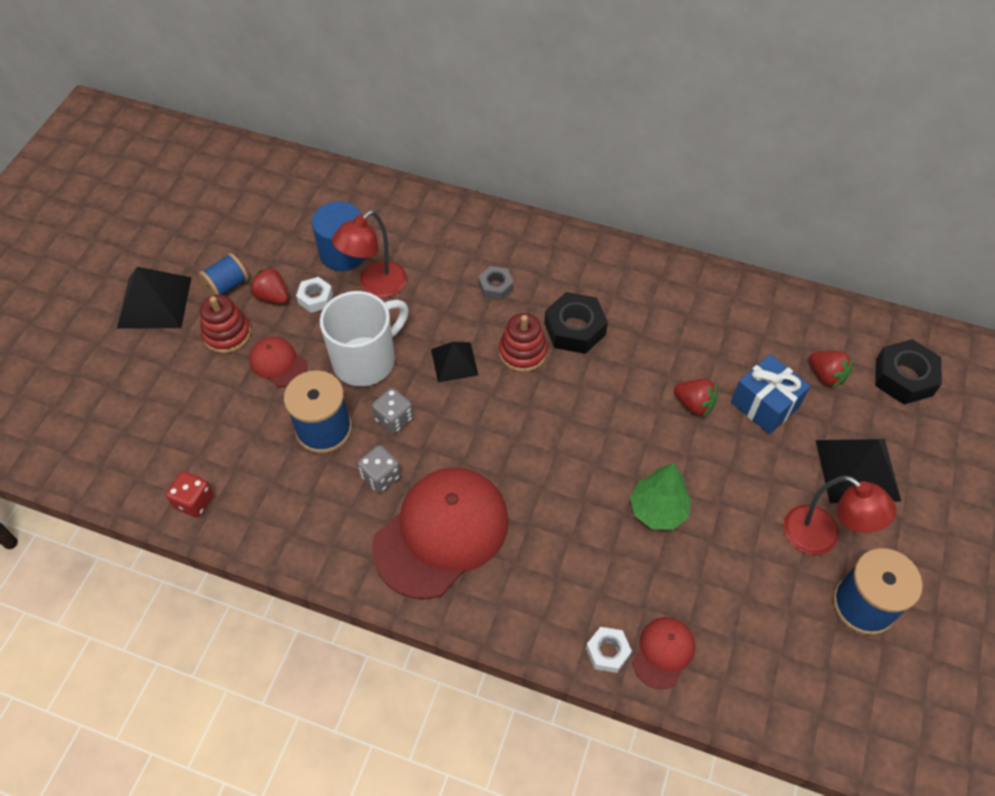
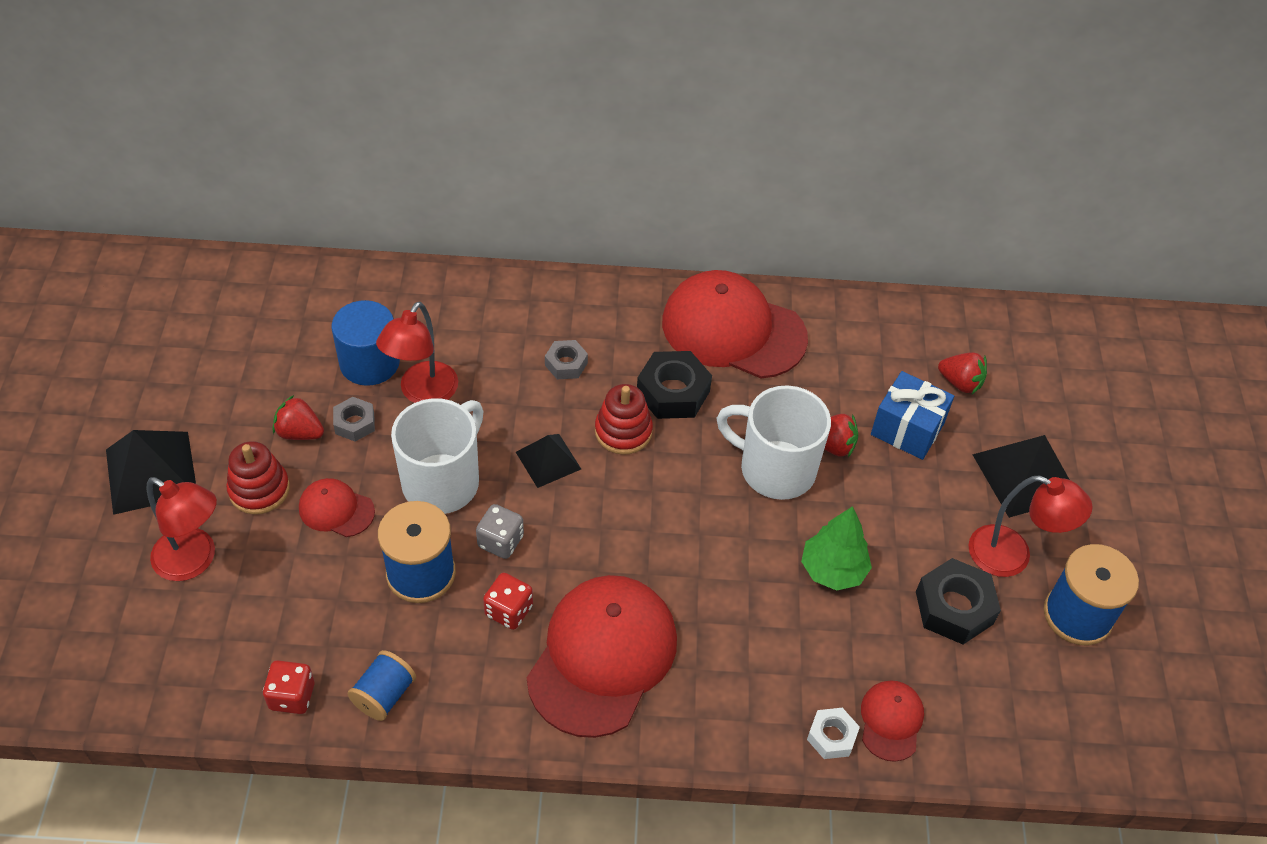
camera: 20 degrees left, 5 degrees down
blue spool [198,253,249,296] -> blue spool moved to [348,650,416,721]
white nut [296,277,333,313] -> grey nut [333,397,375,442]
grey dice [358,445,401,493] -> red dice [483,573,533,630]
black nut [875,339,942,405] -> black nut moved to [916,558,1001,644]
none -> red lamp [147,477,217,581]
none -> red cap [662,270,808,378]
none -> white mug [717,385,831,500]

